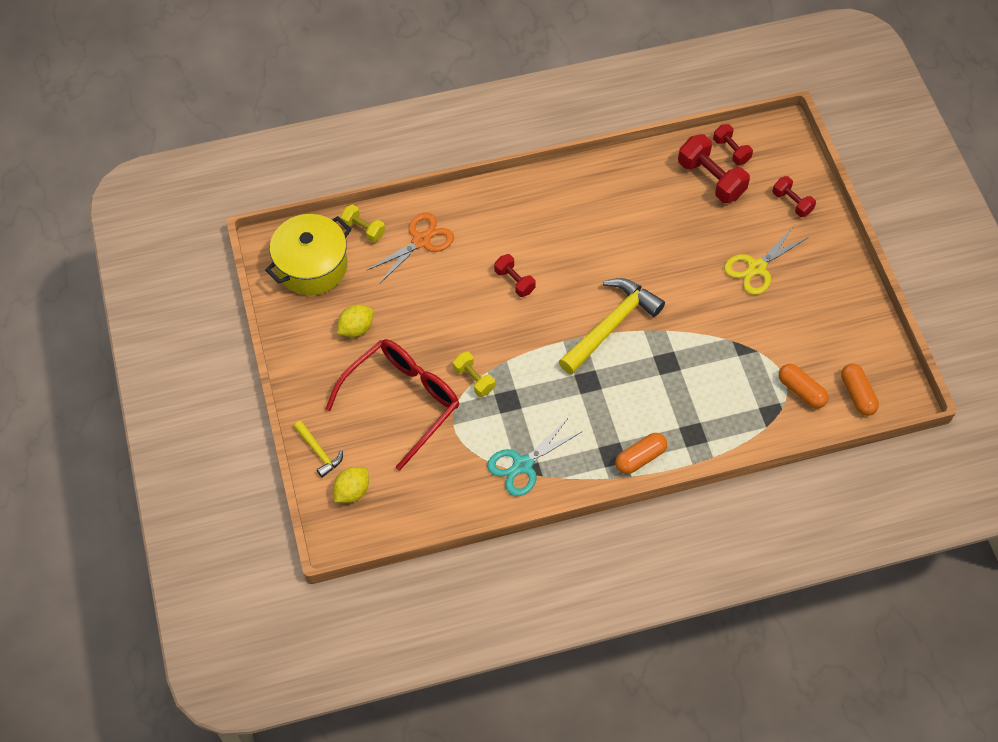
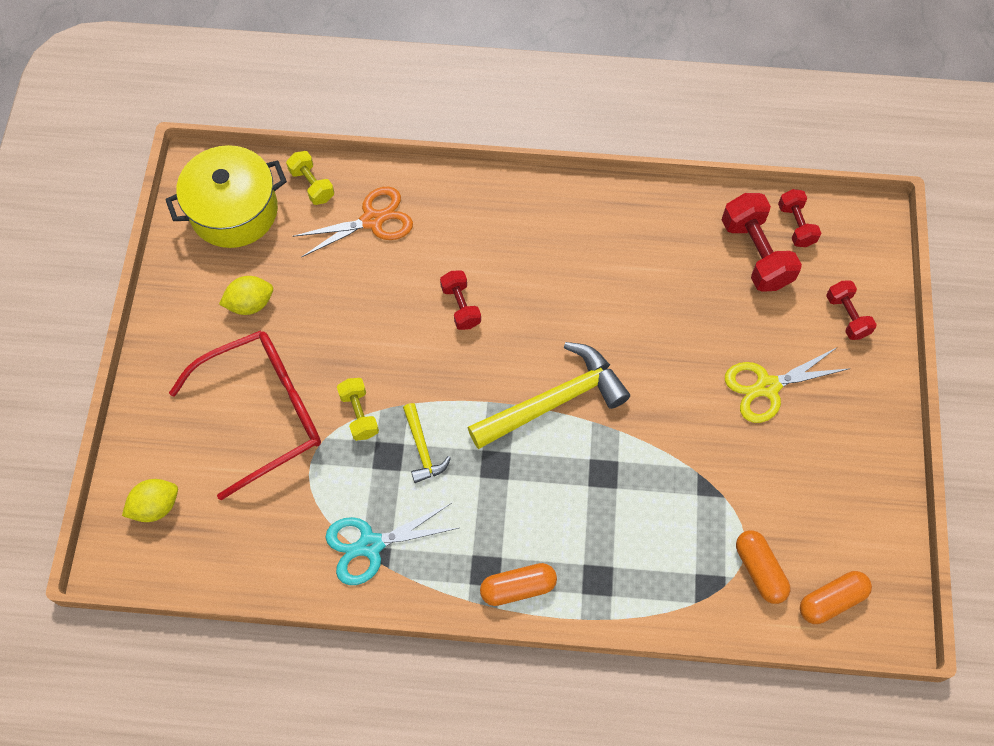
camera: 20 degrees right, 5 degrees up
yellow hammer [294,421,343,478] -> yellow hammer moved to [403,403,451,483]
orange capsule [841,363,879,416] -> orange capsule turned 60 degrees clockwise [800,571,872,624]

